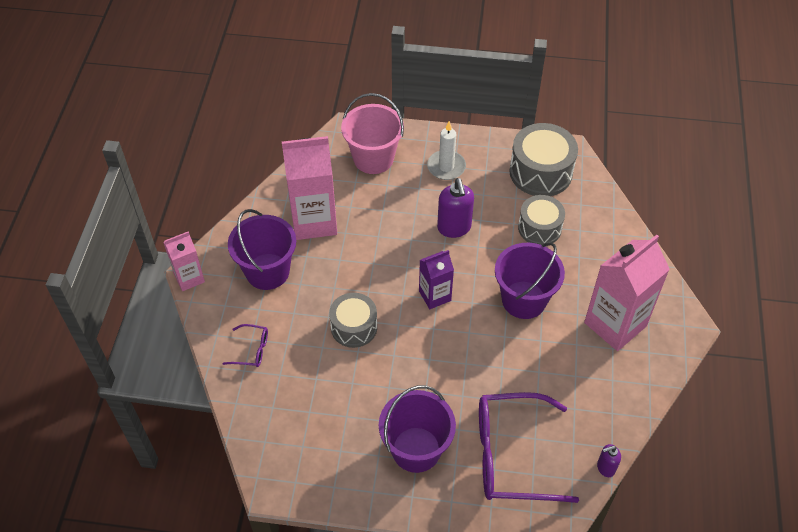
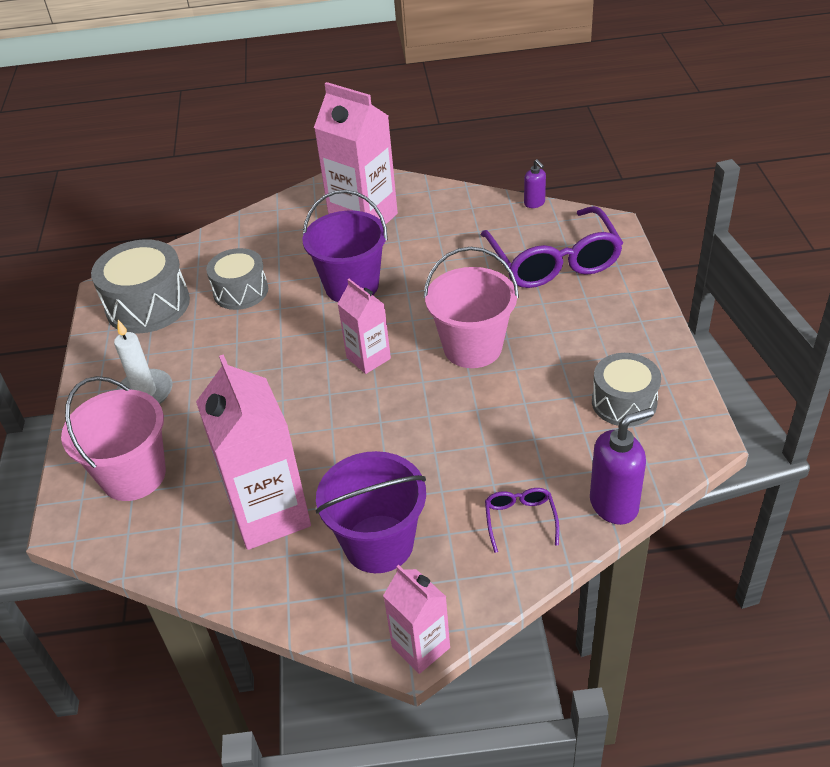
camera: 100 degrees left, 10 degrees down
grey drum [329,293,377,348] -> grey drum moved to [592,353,661,427]
purple bucket [379,385,456,473] -> none
purple carton [419,250,454,309] -> pink carton [338,279,391,374]
purple soap dispenser [437,178,474,238] -> purple soap dispenser moved to [590,408,654,525]
none -> pink bucket [424,247,519,368]

